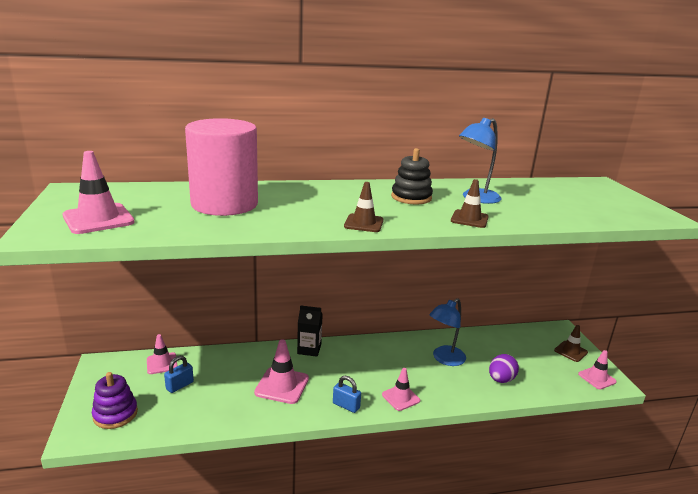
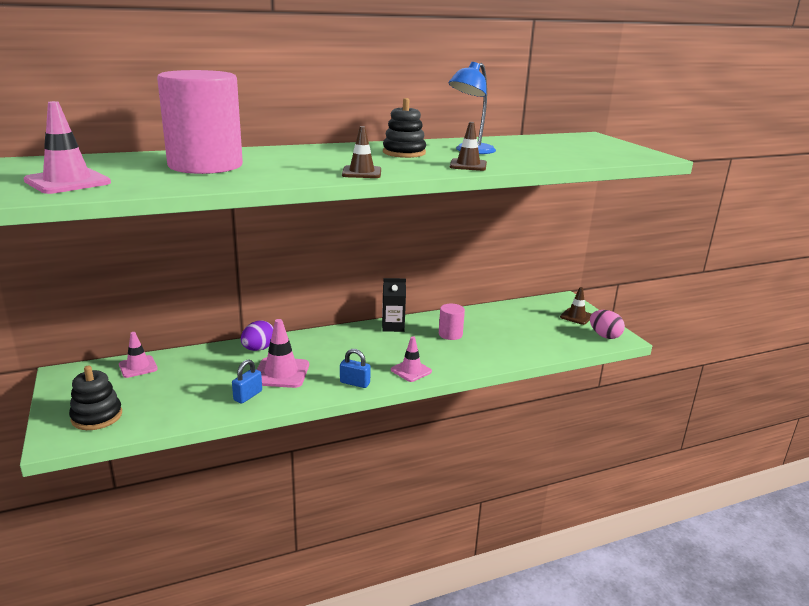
camera: 10 degrees left, 0 degrees up
purple stacking toy [92,372,138,429] -> black stacking toy [69,365,122,430]
blue padlock [164,356,194,393] -> blue padlock moved to [232,359,262,403]
black carton [297,305,323,357] -> black carton moved to [382,278,406,332]
blue lamp [430,298,466,366] -> pink cylinder [439,304,465,340]
purple egg [489,354,519,383] -> purple egg moved to [241,320,274,351]
pink traffic cone [578,350,617,390] -> pink egg [590,310,625,339]

